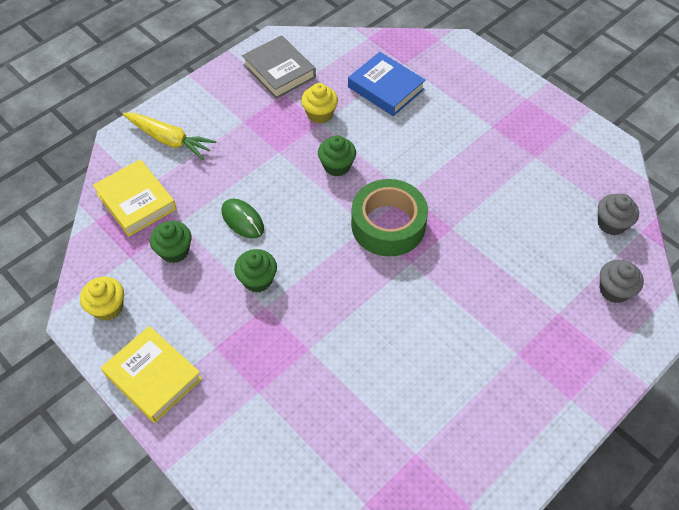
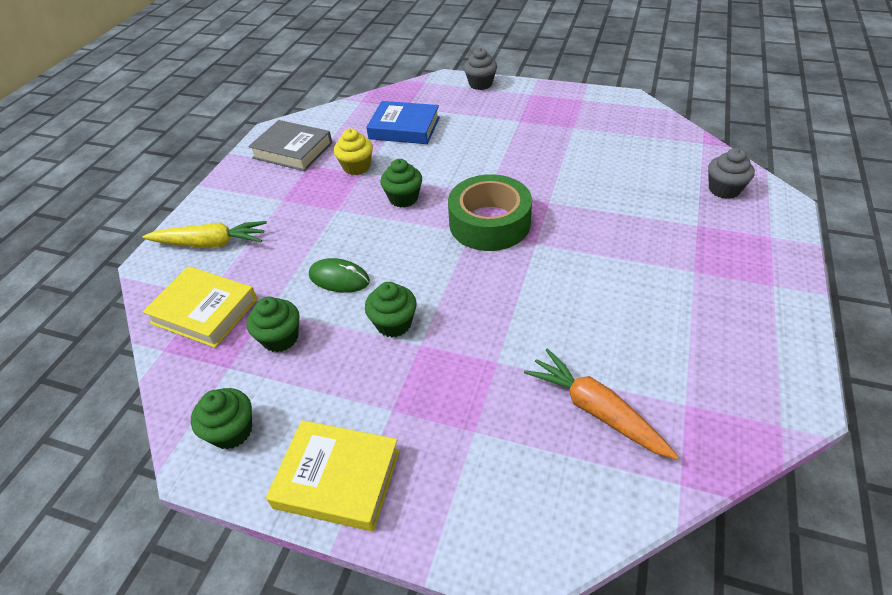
camera: 25 degrees left, 10 degrees down
yellow cupcake [80,277,124,321] -> green cupcake [191,388,252,449]
grey cupcake [598,194,639,235] -> grey cupcake moved to [464,48,497,90]
none -> orange carrot [524,348,679,460]

